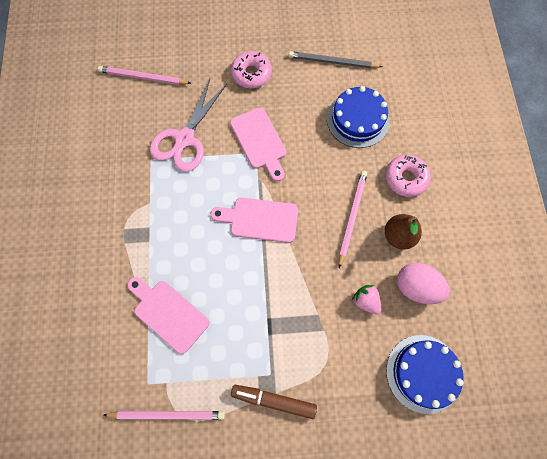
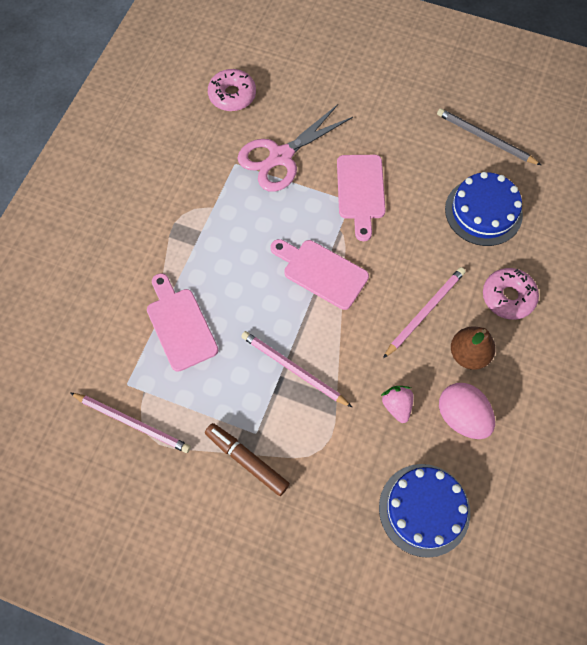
camera: 25 degrees right, 5 degrees down
pink pencil [98,66,191,85] -> pink pencil moved to [241,331,352,407]
pink donut [231,51,272,88] -> pink donut moved to [208,69,256,111]

